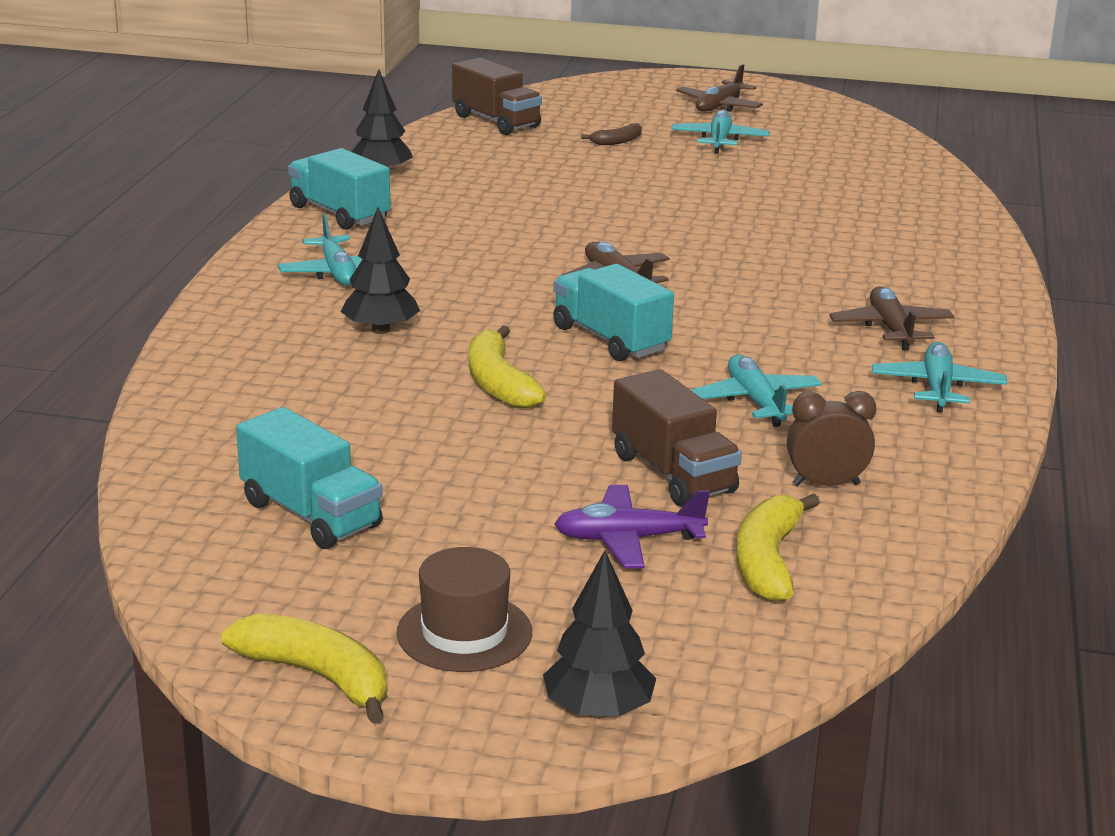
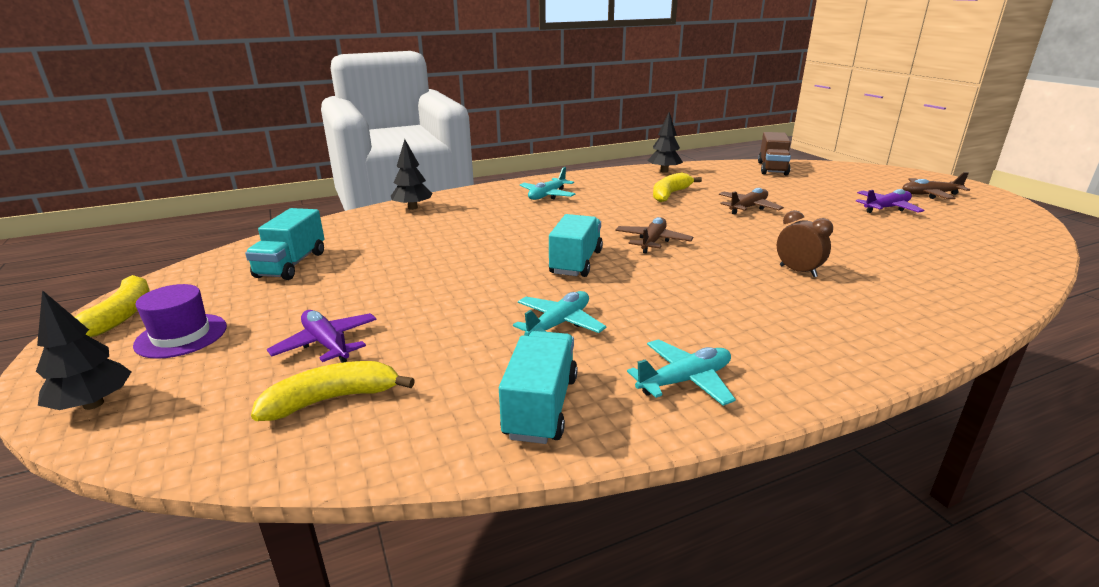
camera: 55 degrees right, 0 degrees up
turquoise truck [288,148,390,230] -> turquoise truck moved to [499,331,578,444]
black tree [340,207,420,334] -> black tree moved to [391,139,433,210]
brown hat [397,547,532,672] -> purple hat [133,284,227,359]
yellow banana [469,325,546,408] -> yellow banana moved to [653,173,702,202]
brown banana [581,123,642,145] -> none
brown truck [612,369,742,507] -> none
turquoise plane [671,110,769,154] -> purple plane [856,189,924,213]
brown clock [787,391,876,486] -> brown clock moved to [777,210,833,277]
brown plane [829,286,955,350] -> brown plane moved to [719,188,784,215]

